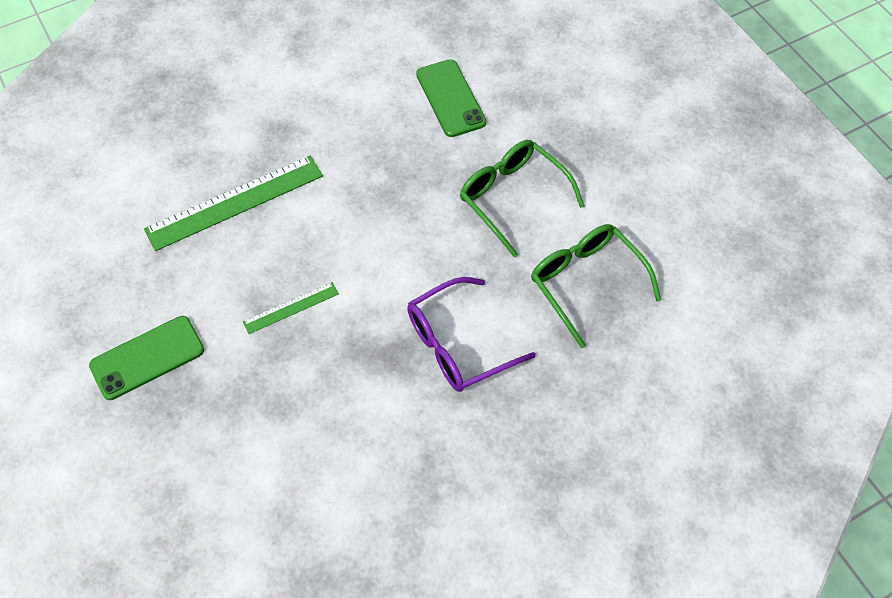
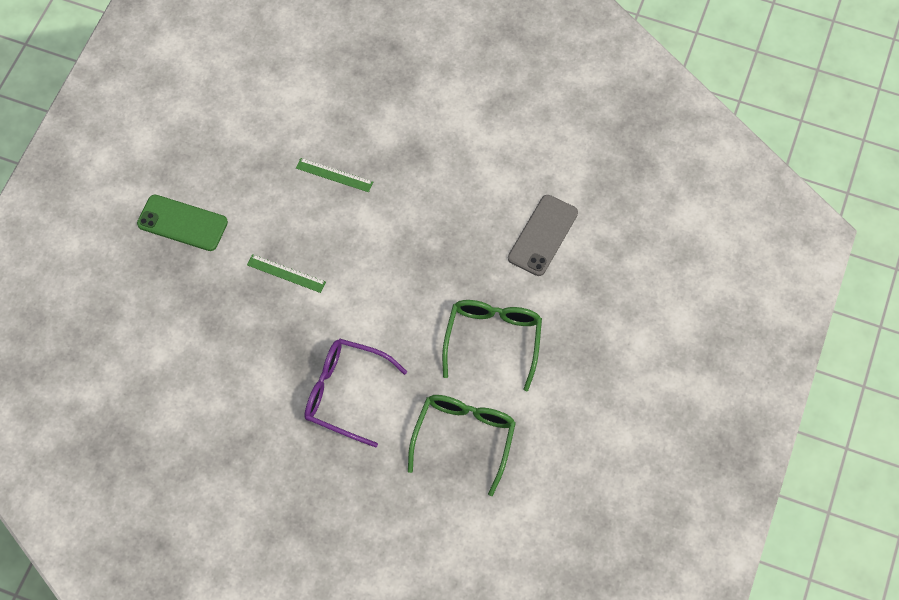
camera: 50 degrees right, 5 degrees up
green ruler [144,156,323,251] -> green ruler [296,158,373,192], size x0.51
green phone [416,59,486,137] -> grey phone [508,195,578,276]

